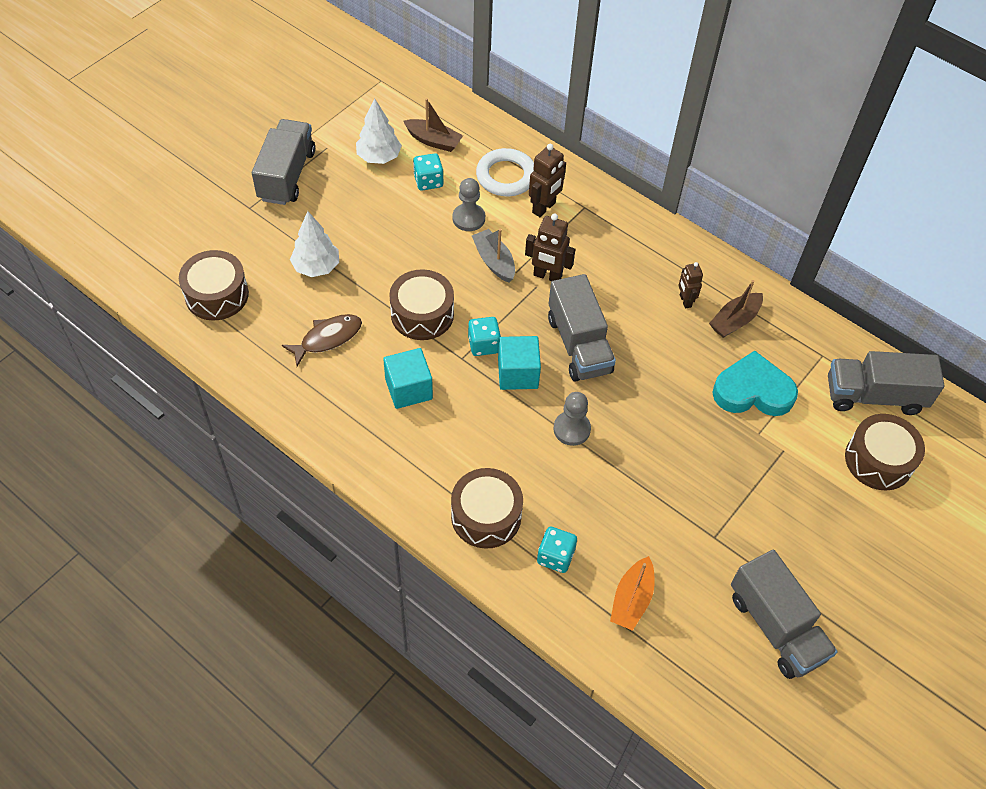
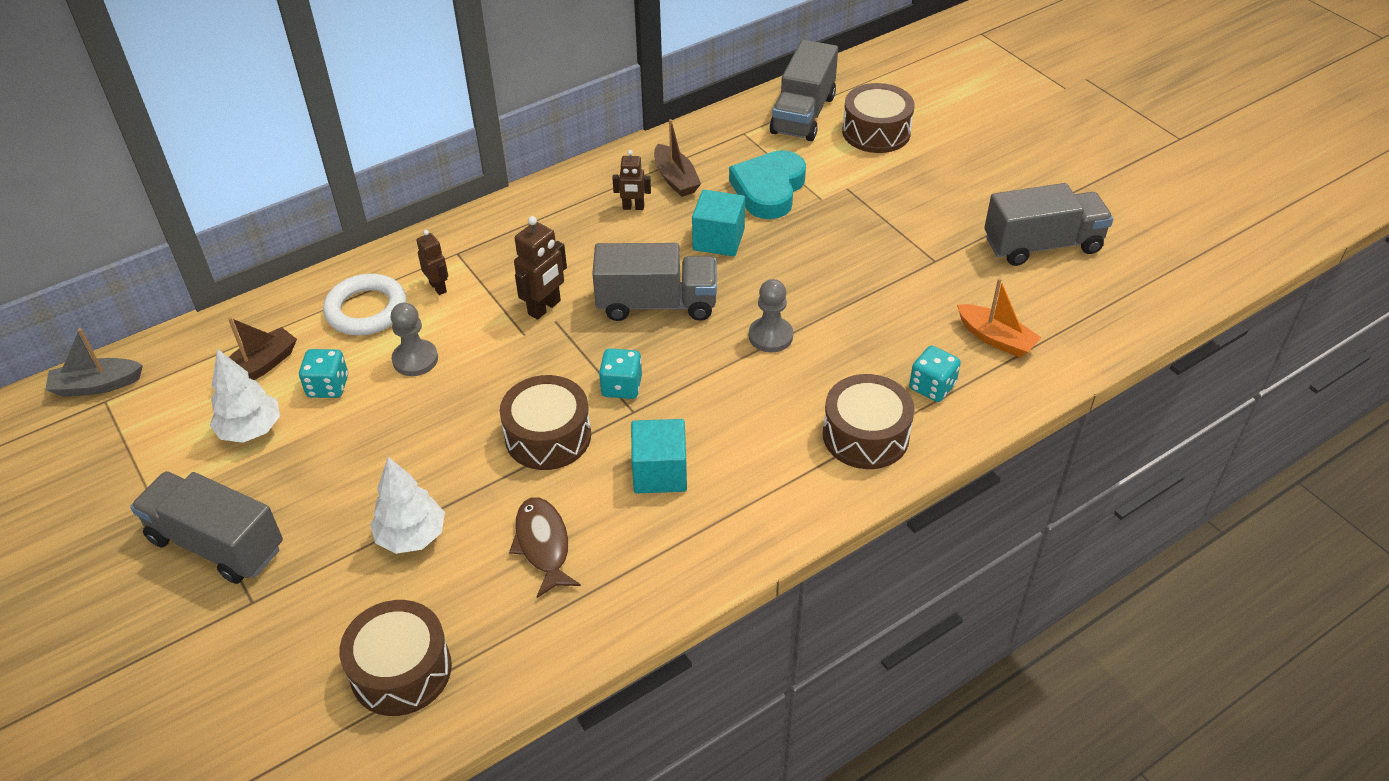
camera: 70 degrees left, 10 degrees down
grey boat [472,229,515,283] -> grey boat moved to [45,328,143,397]
turquoise cube [498,336,541,390] -> turquoise cube moved to [692,190,745,256]
brown robot [529,144,566,217] -> brown robot [416,230,448,295], size x0.65

